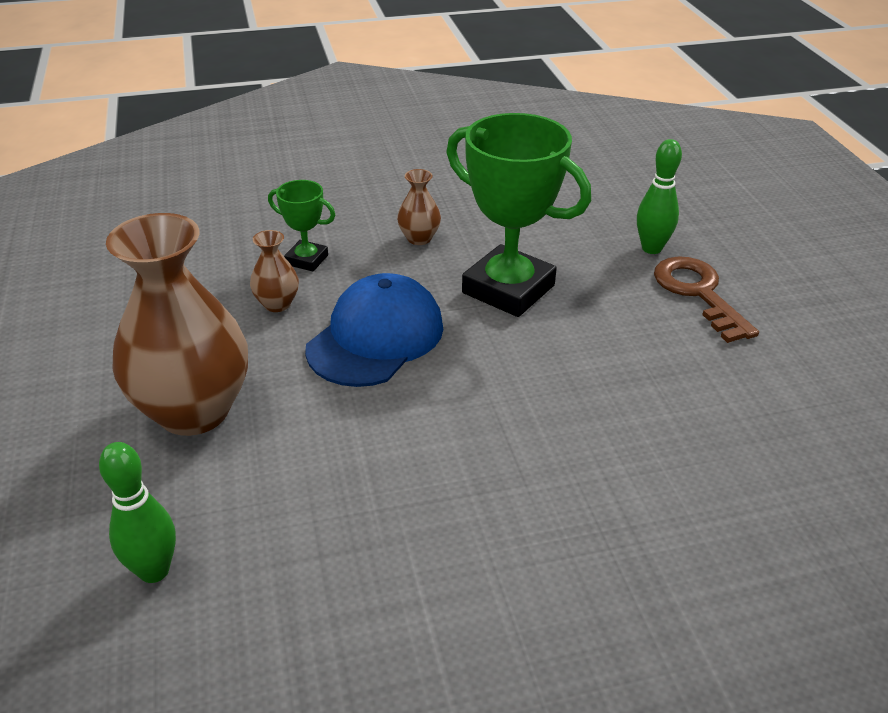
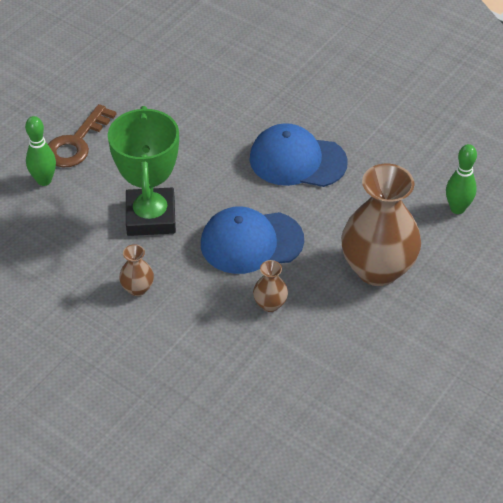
camera: 130 degrees left, 10 degrees up
green trophy [268,180,335,272] -> none
none -> blue cap [250,123,348,187]

